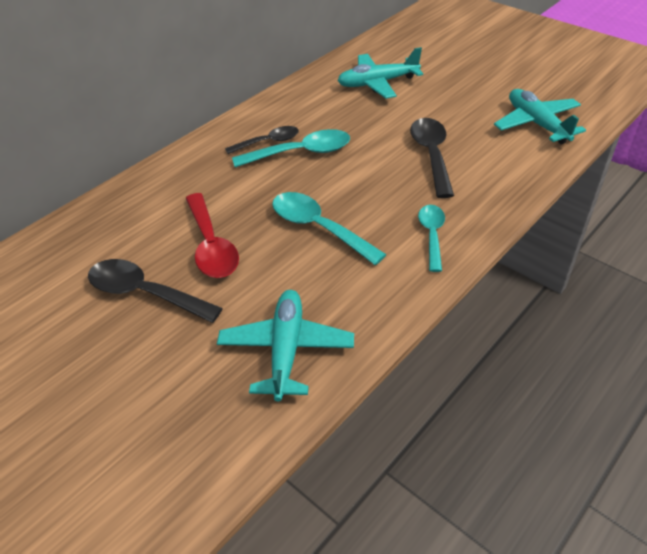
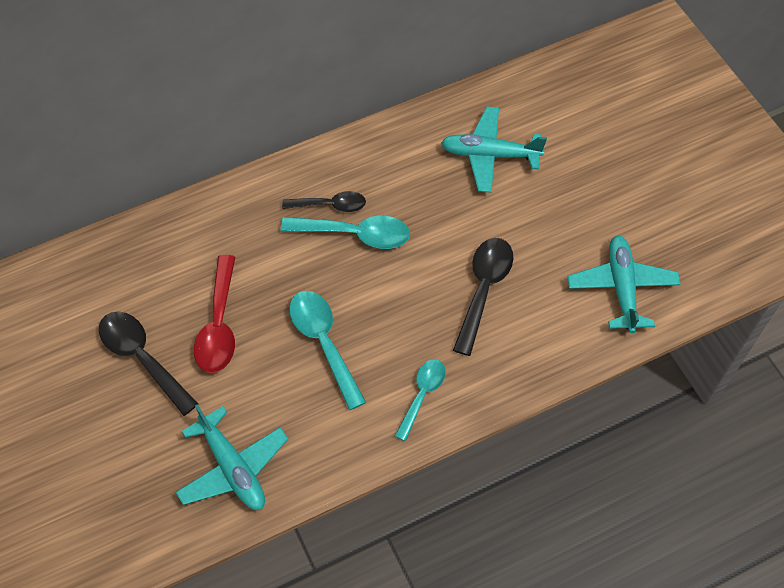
camera: 20 degrees right, 15 degrees up
turquoise plane [217,290,354,401] -> turquoise plane turned 120 degrees clockwise [175,404,288,510]

